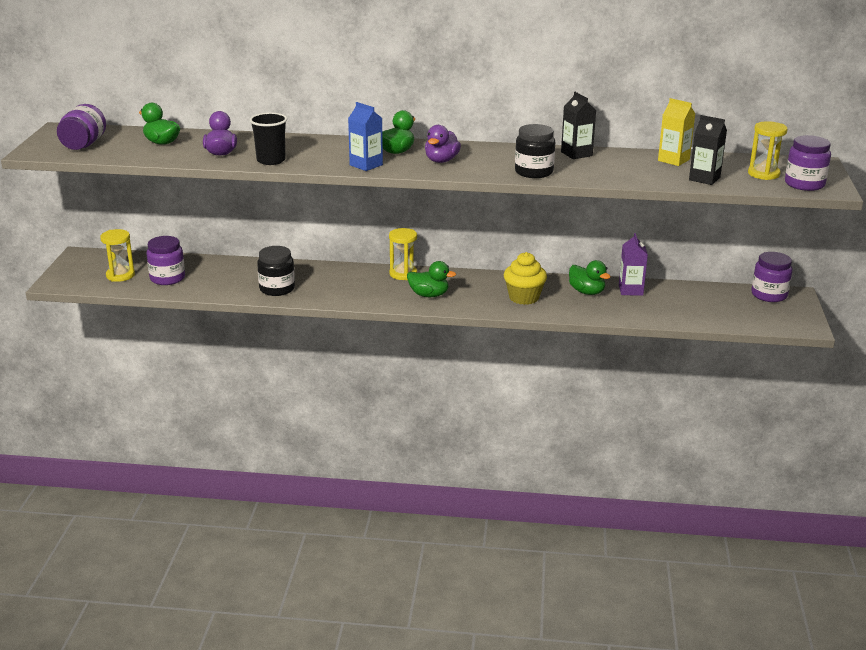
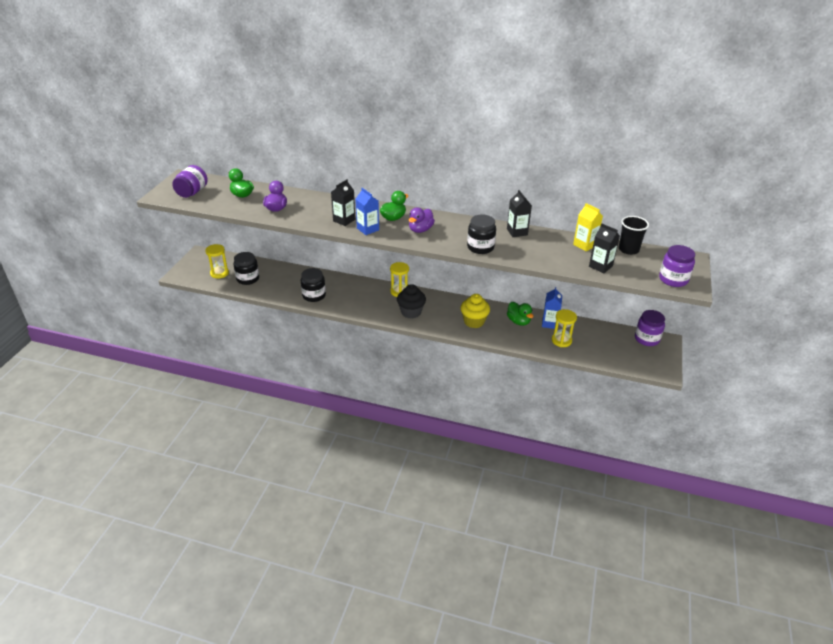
camera: 10 degrees right, 10 degrees up
purple jar [146,236,185,285] -> black jar [234,252,259,285]
black cup [250,113,287,165] -> black cup moved to [619,216,649,255]
green duck [407,261,456,297] -> black cupcake [397,284,426,319]
purple carton [619,233,648,296] -> blue carton [542,287,562,329]
yellow hourglass [748,121,788,180] -> yellow hourglass moved to [552,309,577,347]
none -> black carton [331,179,355,226]

